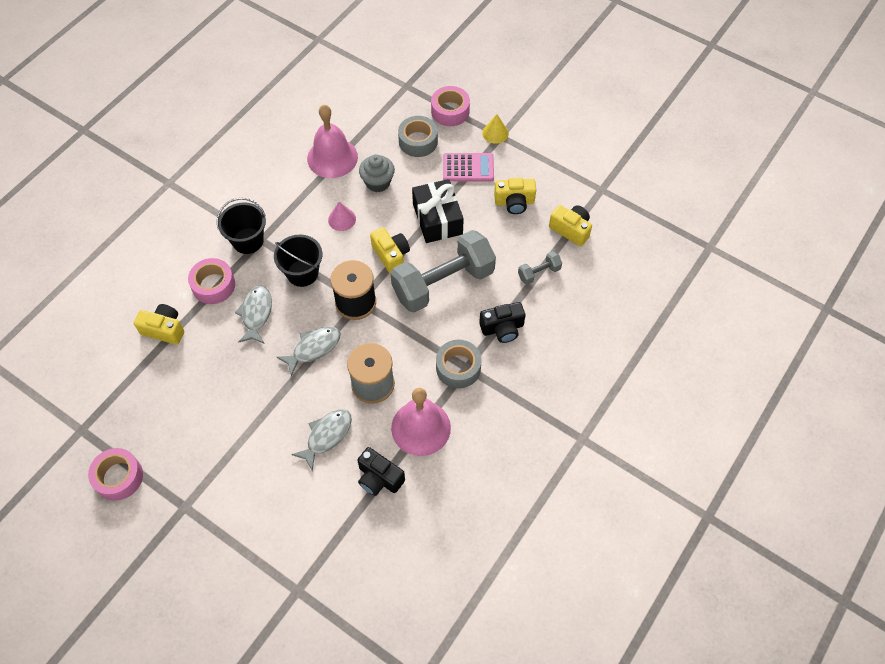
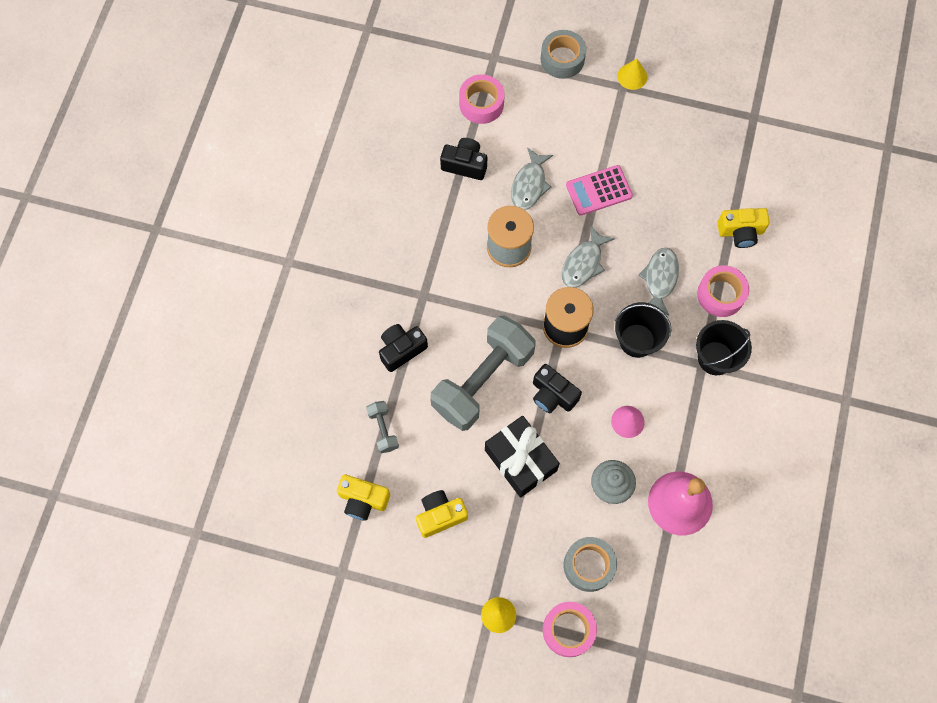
camera: 160 degrees right, 10 degrees up
pink tape [88,448,143,501] -> pink tape moved to [459,74,505,124]
grey fish [235,285,272,343] -> grey fish turned 150 degrees counterclockwise [638,248,679,316]
yellow camera [370,227,410,273] -> black camera [533,364,582,413]
pink bell [391,388,451,456] -> none
grey tape [436,340,482,388] -> grey tape moved to [540,30,586,79]
pink calculator [443,153,494,181] -> pink calculator moved to [566,165,633,216]
grey dumbbell [518,251,562,285] -> grey dumbbell turned 60 degrees counterclockwise [366,401,399,453]
none -> yellow cone [617,59,647,90]

